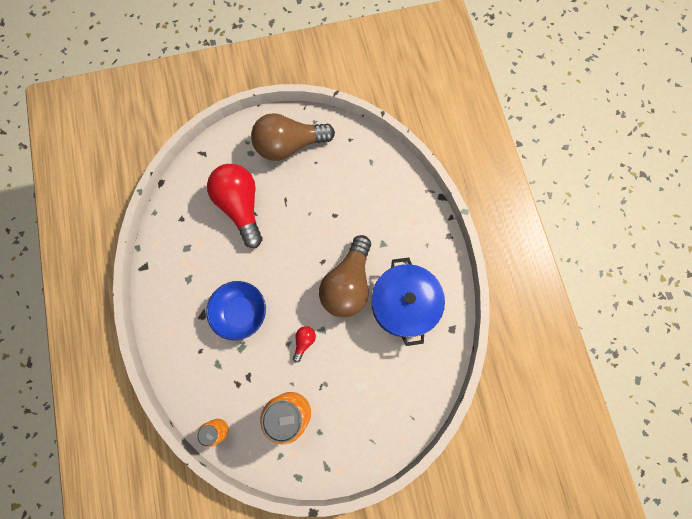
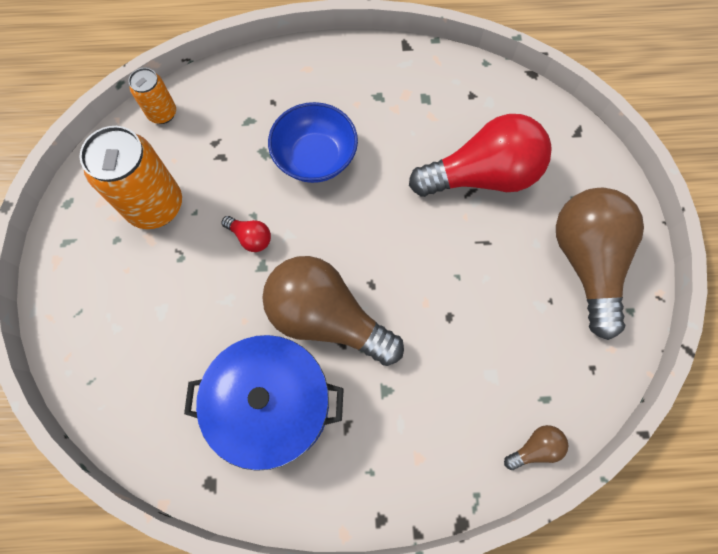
camera: 100 degrees right, 5 degrees down
none -> brown light bulb [504,425,568,470]

